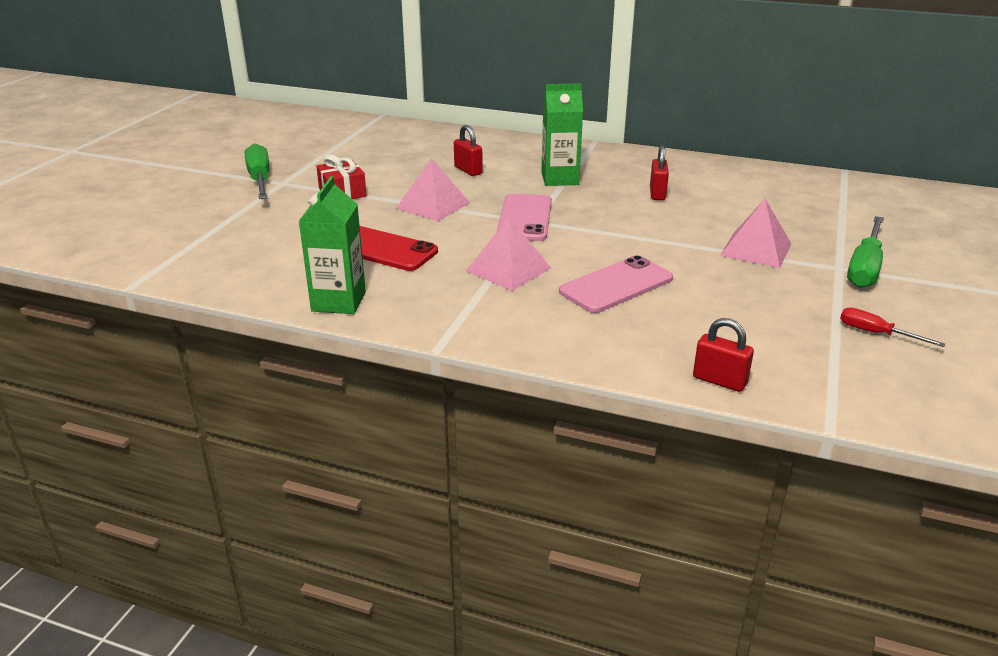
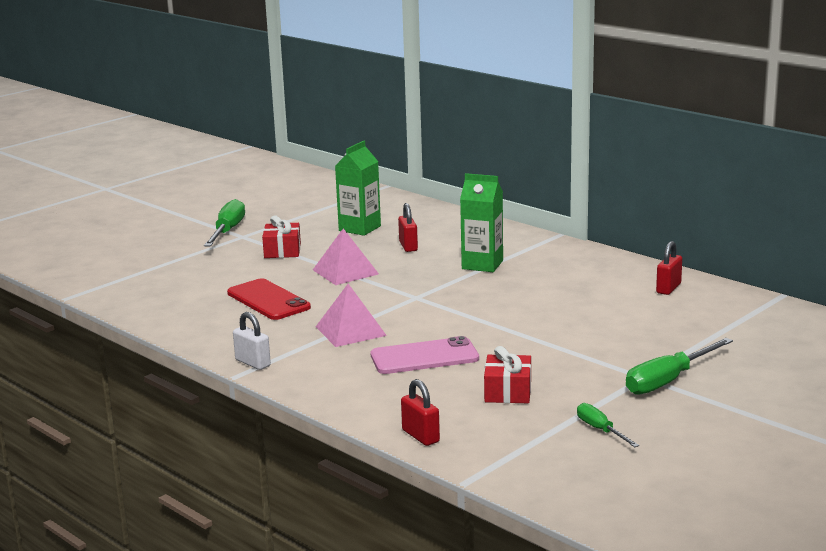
camera: 25 degrees right, 10 degrees down
green carton [298,176,366,314] -> green carton moved to [335,141,381,236]
pink phone [496,194,552,241] -> none
red padlock [650,145,669,200] -> red padlock moved to [656,241,682,295]
pink pyramid [720,199,791,268] -> none
red screwdriver [840,307,946,347] -> green screwdriver [577,403,639,447]
none -> white padlock [233,312,271,370]
none -> red gift [484,346,531,403]

